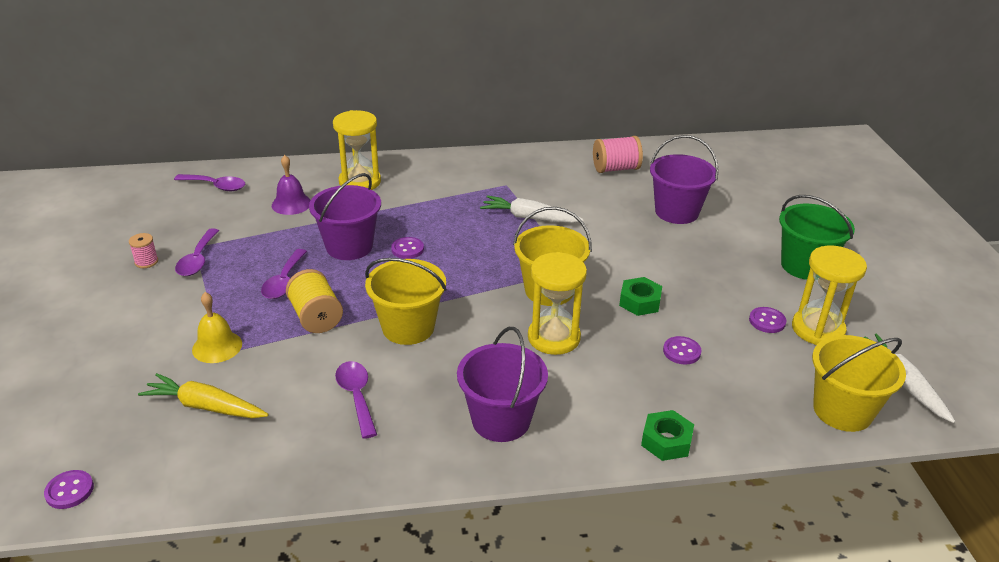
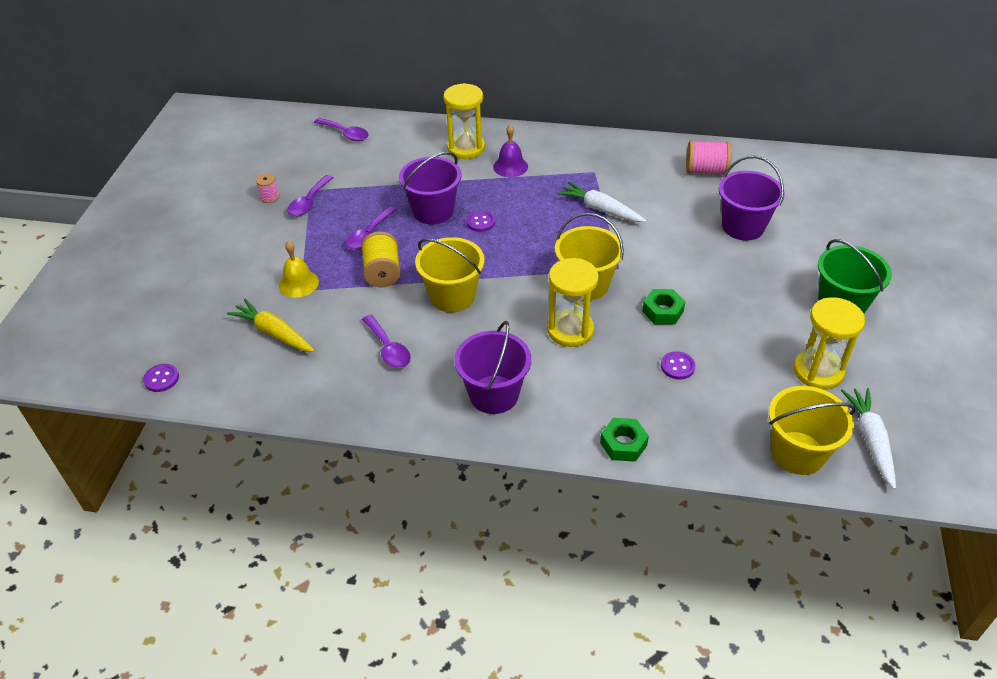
camera: 20 degrees right, 10 degrees up
purple bell [272,155,311,215] -> purple bell moved to [493,124,528,177]
purple spoon [335,361,377,439] -> purple spoon turned 150 degrees clockwise [362,315,411,368]
purple button [749,307,787,333] -> none

